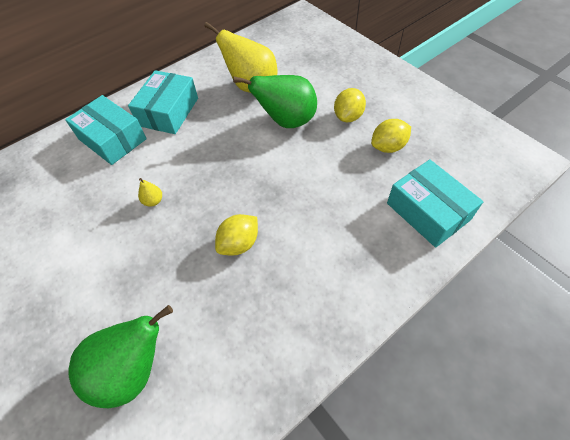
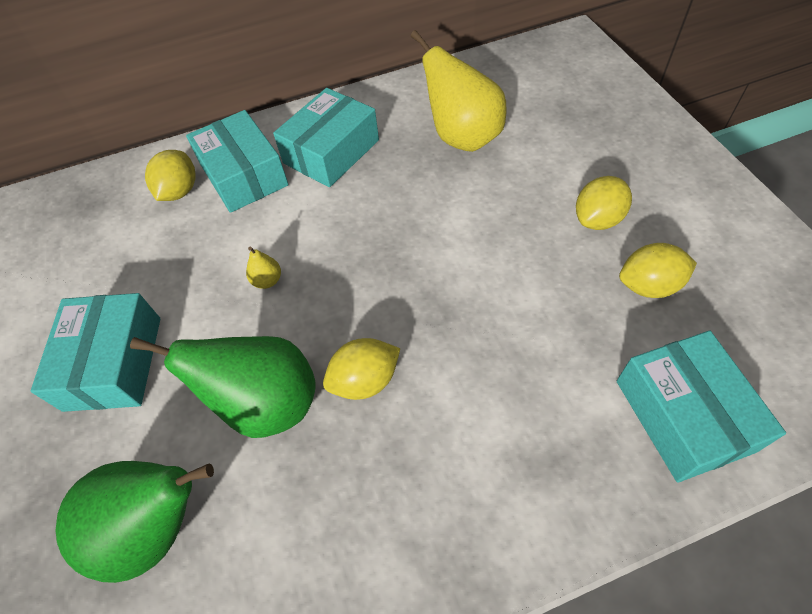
camera: 20 degrees right, 0 degrees up
green pear [233,75,317,128] -> green pear moved to [130,336,316,438]
none -> turquoise box [31,293,160,412]
none -> yellow lemon [145,150,196,201]

